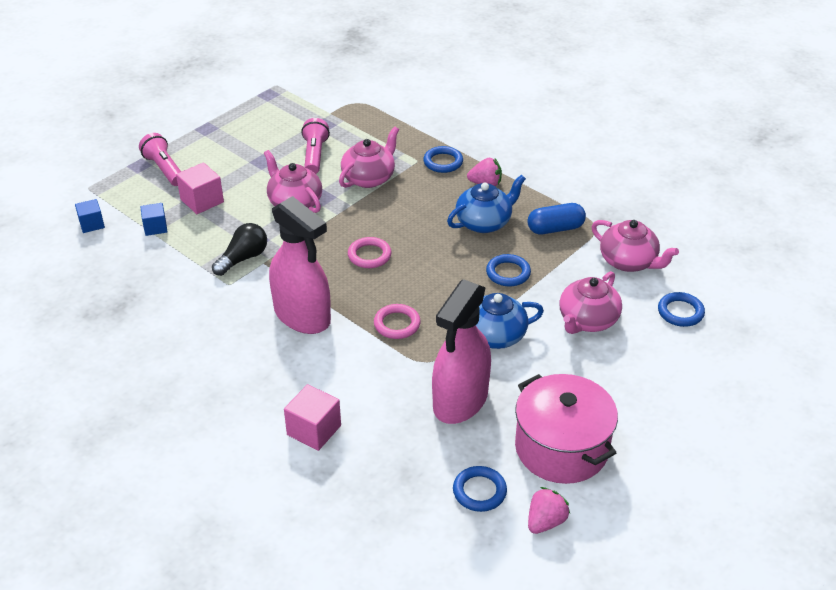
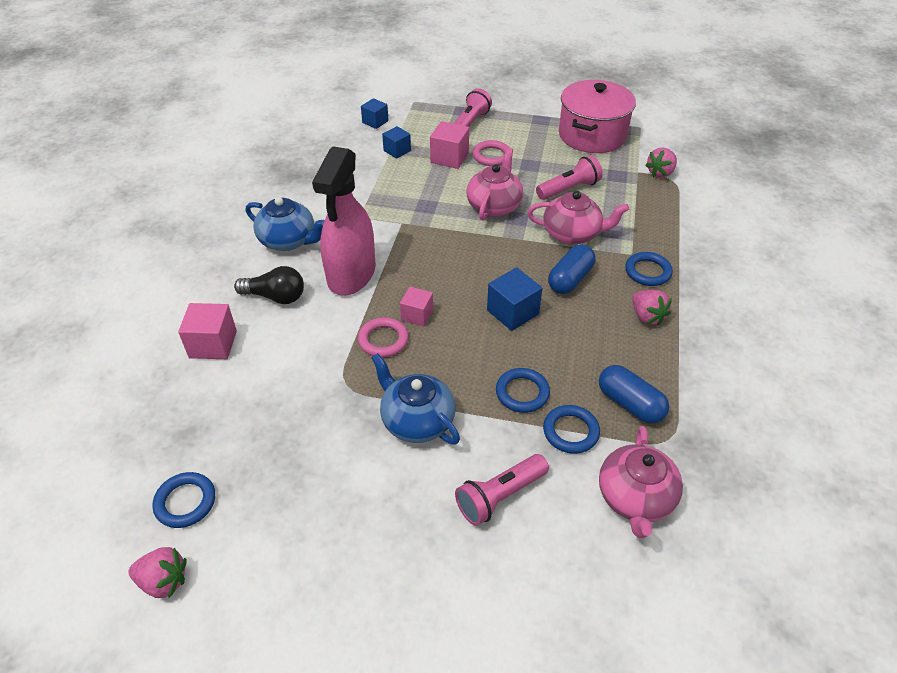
camera: 60 degrees right, 5 degrees up
black light bulb [212,223,267,276] -> black light bulb moved to [234,266,304,304]
pink ring [348,237,392,268] -> pink ring moved to [472,140,509,166]
pink spray bottle [432,279,491,424] -> none
blue teapot [447,175,526,233] -> blue teapot moved to [246,197,325,251]
pink pot [515,374,618,484] -> pink pot moved to [559,80,636,153]
pink teapot [559,271,622,334] -> pink flashlight [455,454,549,526]
blue ring [658,292,705,327] -> blue ring moved to [543,405,600,454]
none -> pink cube [400,287,433,327]
none -> blue cube [487,267,543,331]
none -> blue capsule [548,244,595,294]
none -> pink strawberry [645,148,677,178]

